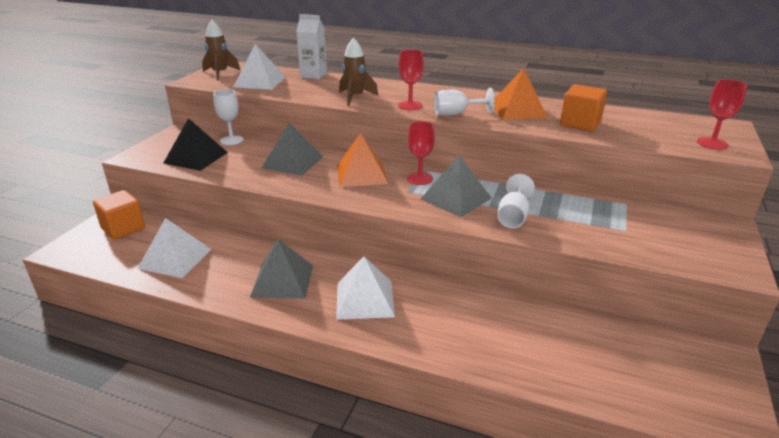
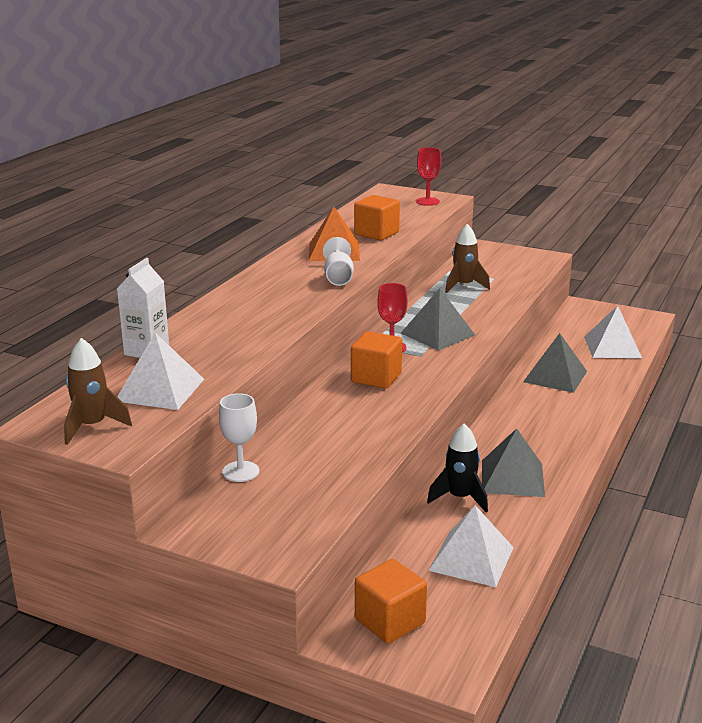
camera: 85 degrees left, 5 degrees down
black pyramid [163,118,228,171] -> none
grey pyramid [262,123,323,176] -> grey pyramid moved to [523,333,587,393]
white pyramid [336,257,395,320] -> white pyramid moved to [584,306,642,358]
orange pyramid [337,133,389,187] -> orange cube [351,331,402,389]
brown rocket [339,37,378,106] -> brown rocket moved to [445,224,490,293]
red goblet [398,50,424,110] -> none
white goblet [497,174,535,228] -> none
none -> black rocket [427,424,488,513]

